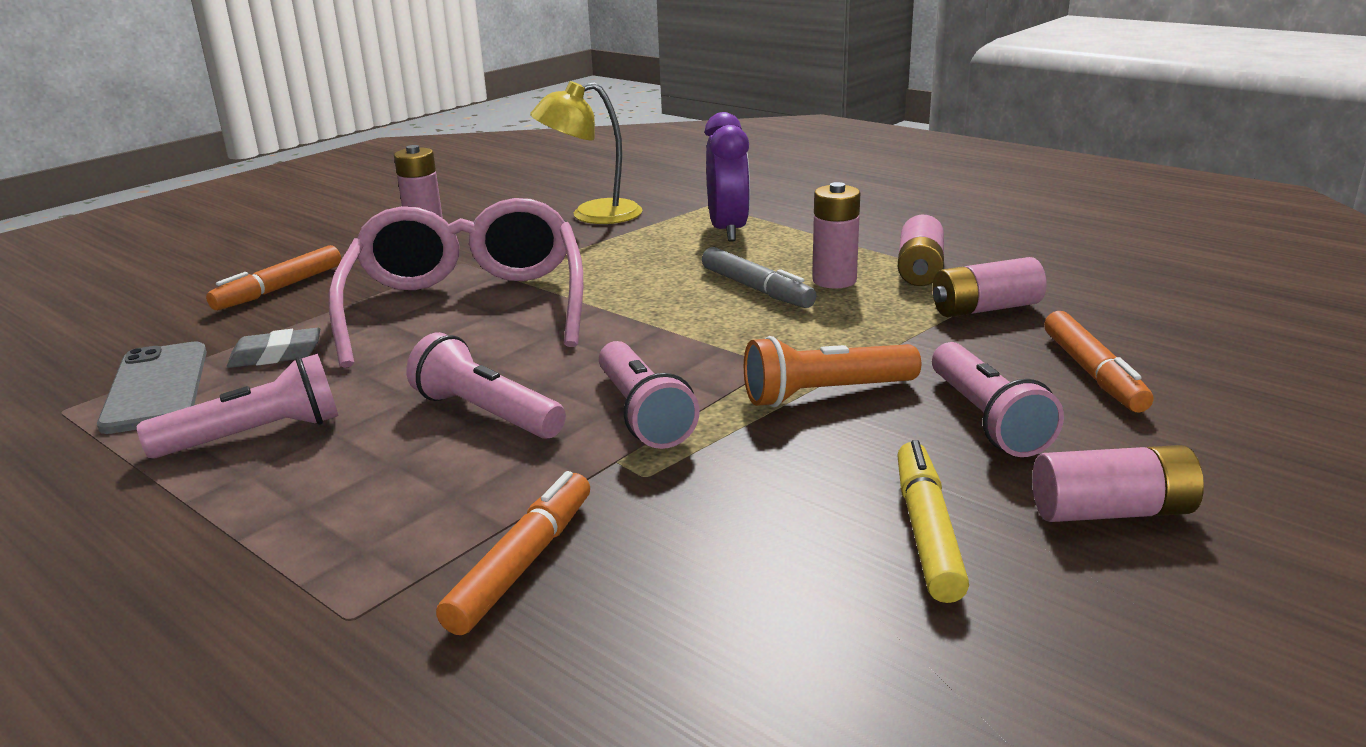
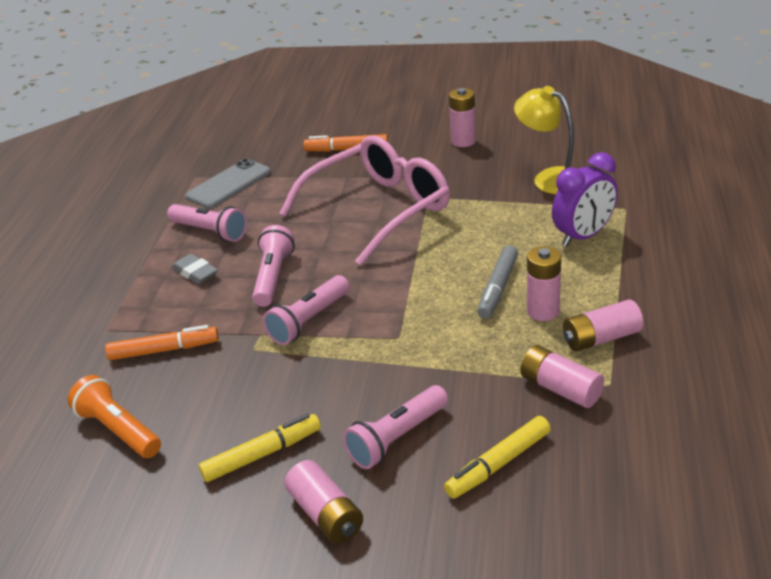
camera: 60 degrees right, 10 degrees up
grey eraser [227,328,321,368] -> grey eraser moved to [172,254,218,284]
orange flashlight [744,336,921,407] -> orange flashlight moved to [67,375,161,458]
orange marker [1044,311,1153,413] -> yellow marker [444,416,551,499]

